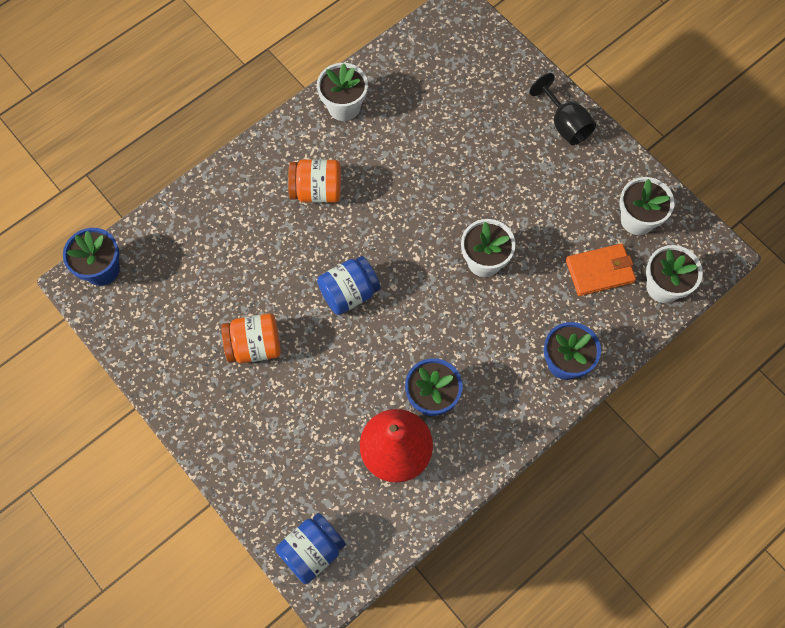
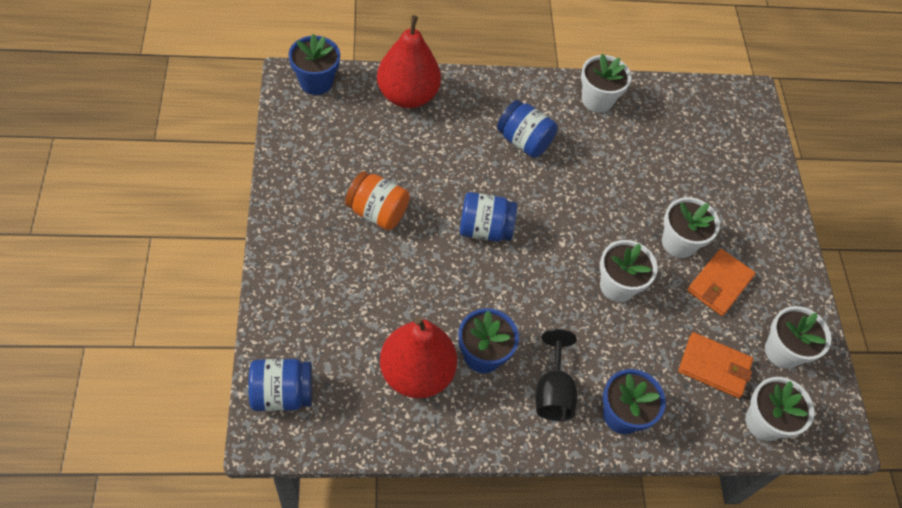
camera: 30 degrees right, 10 degrees down
orange jar [288,159,341,203] -> blue jar [497,100,558,158]
black goblet [529,73,596,145] -> black goblet moved to [535,329,578,421]
none -> red pear [377,15,441,108]
none -> white flower pot [662,197,720,258]
none -> orange wallet [687,249,756,316]

